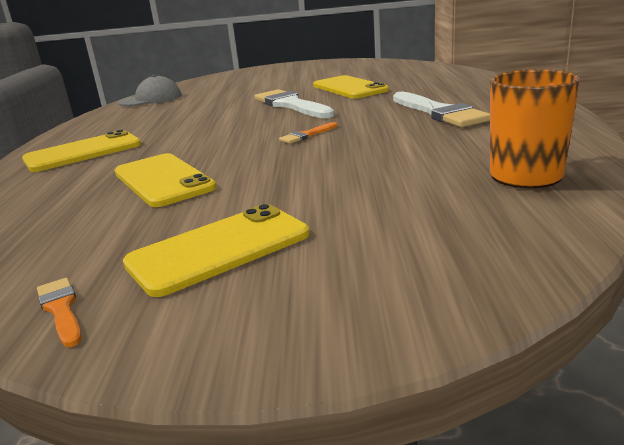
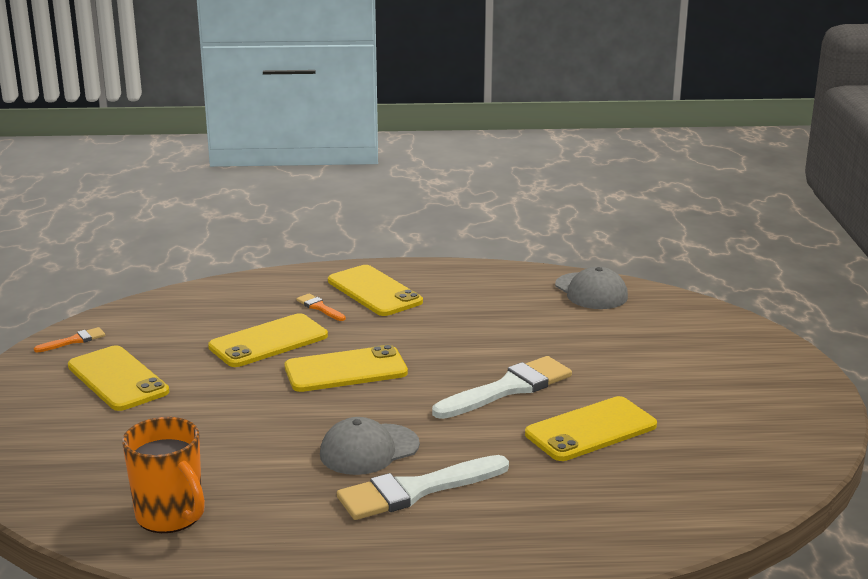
camera: 85 degrees right, 0 degrees up
orange brush [279,122,337,144] -> orange brush moved to [296,294,346,321]
none -> yellow phone [285,345,408,392]
none -> grey cap [320,417,420,475]

